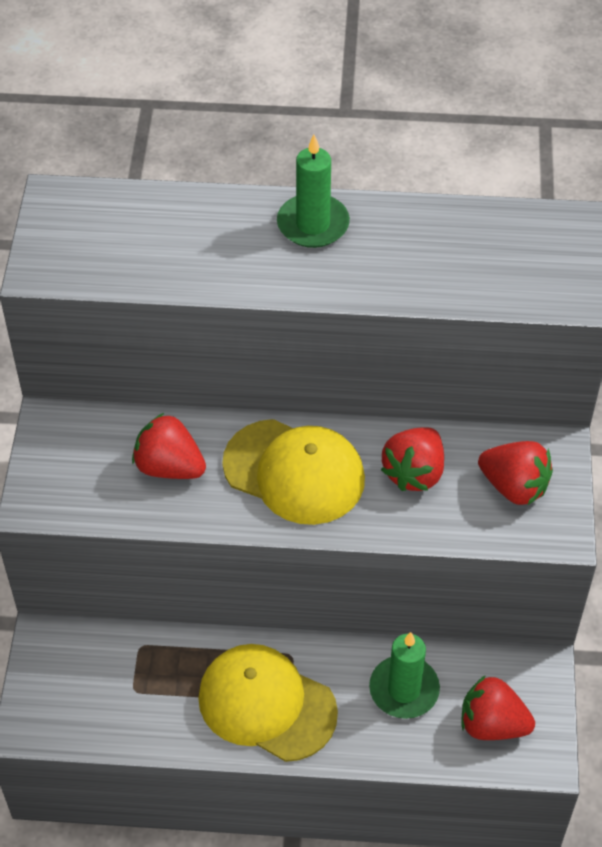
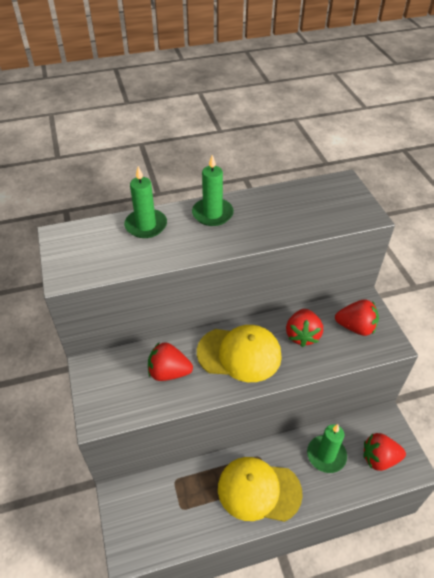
camera: 20 degrees left, 5 degrees down
none -> green candle [124,166,167,238]

